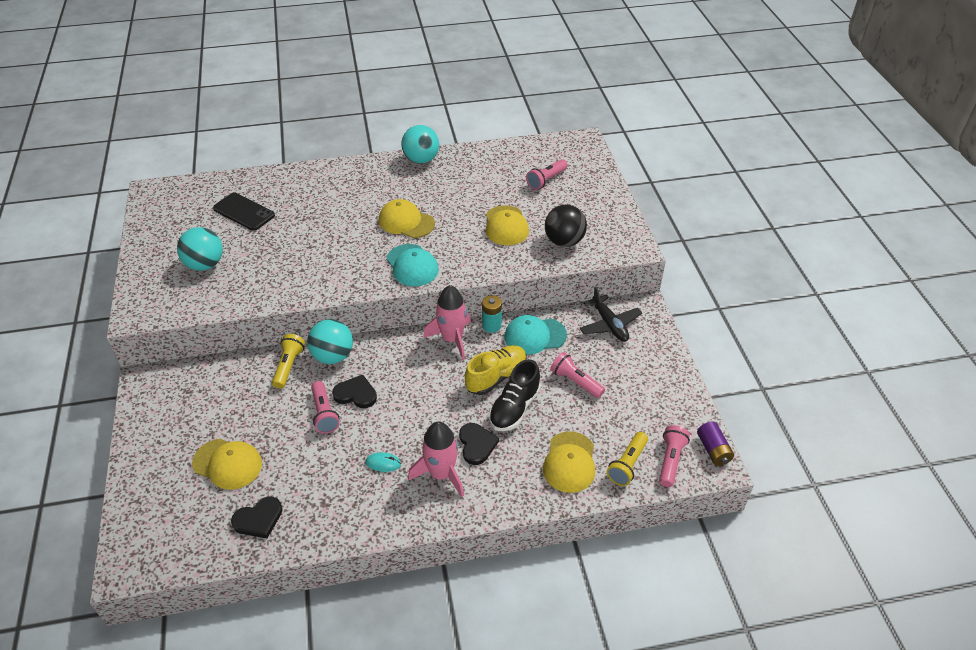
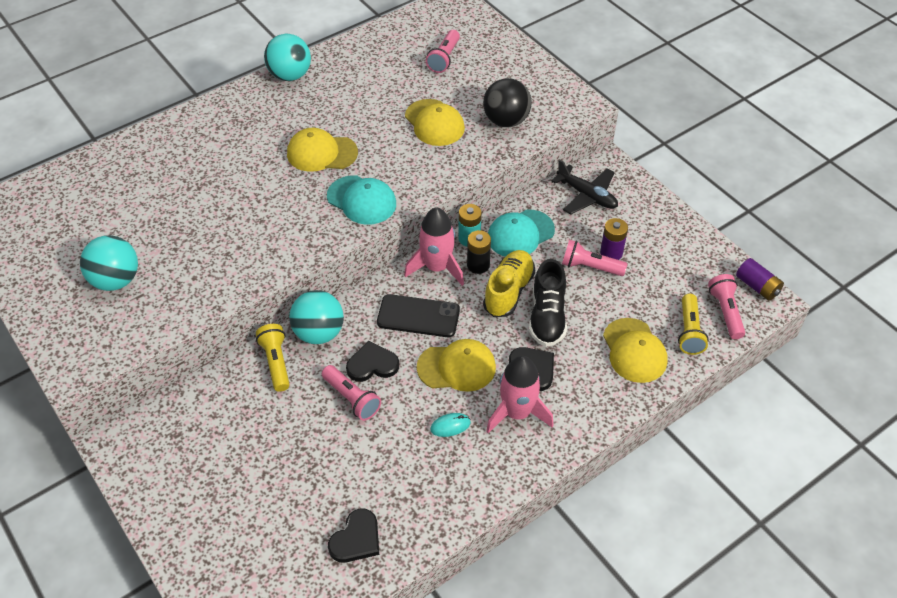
camera: 25 degrees left, 5 degrees up
yellow cap [192,439,262,490] -> yellow cap moved to [417,339,496,392]
black phone [213,193,275,231] -> black phone moved to [377,294,460,337]
none -> black battery [467,230,491,274]
none -> purple battery [600,218,628,260]

